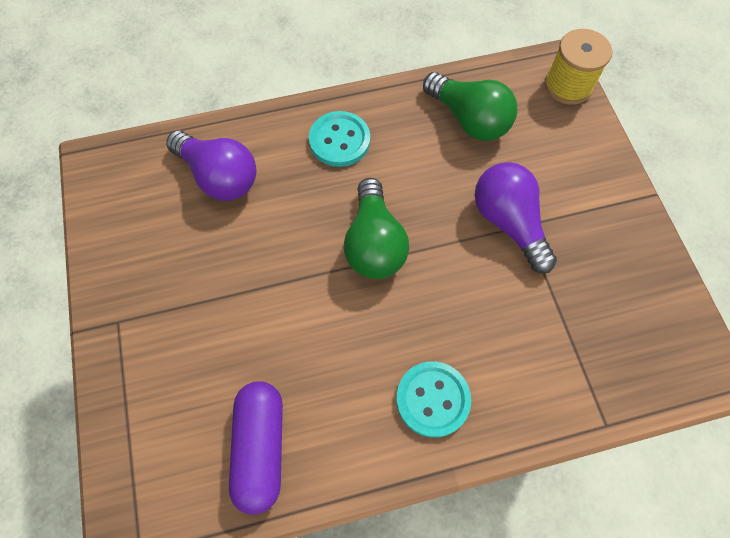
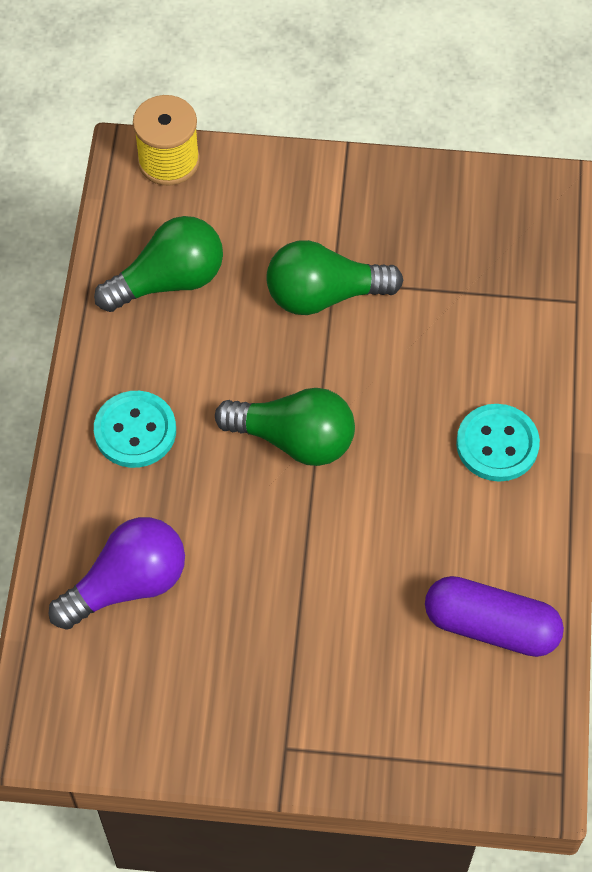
camera: 70 degrees left, 5 degrees down
purple light bulb [475,162,557,273] -> green light bulb [266,240,403,315]

